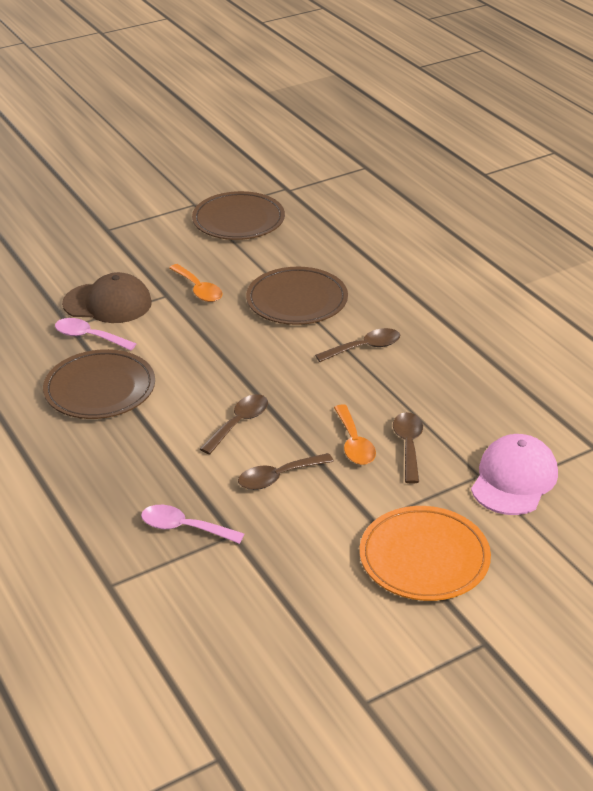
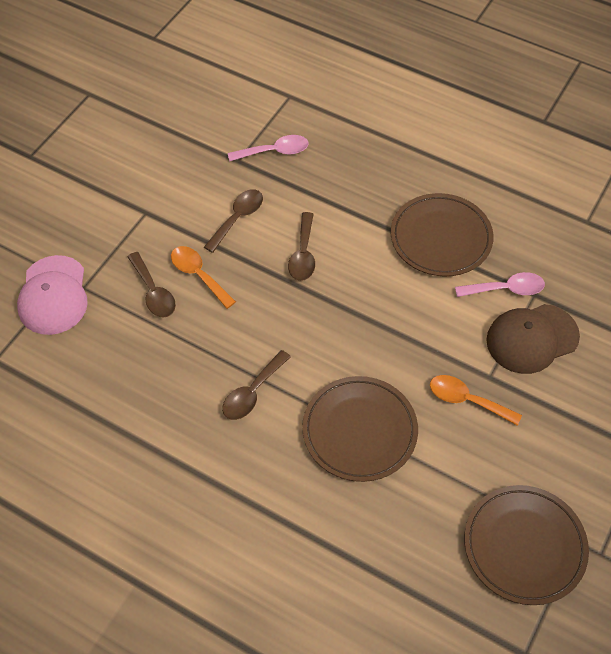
camera: 150 degrees right, 20 degrees up
orange plate [360,506,491,601] -> none

